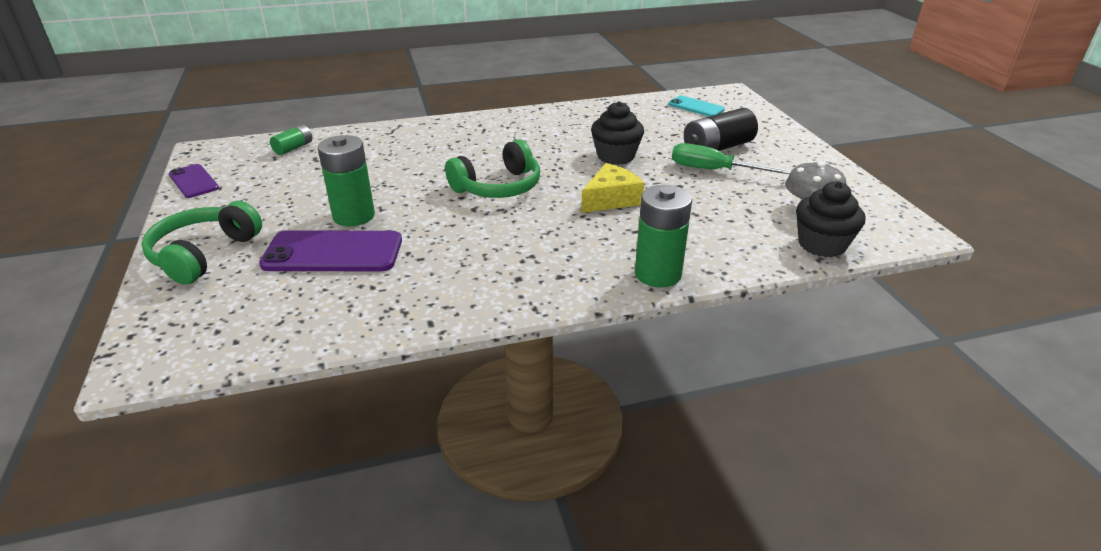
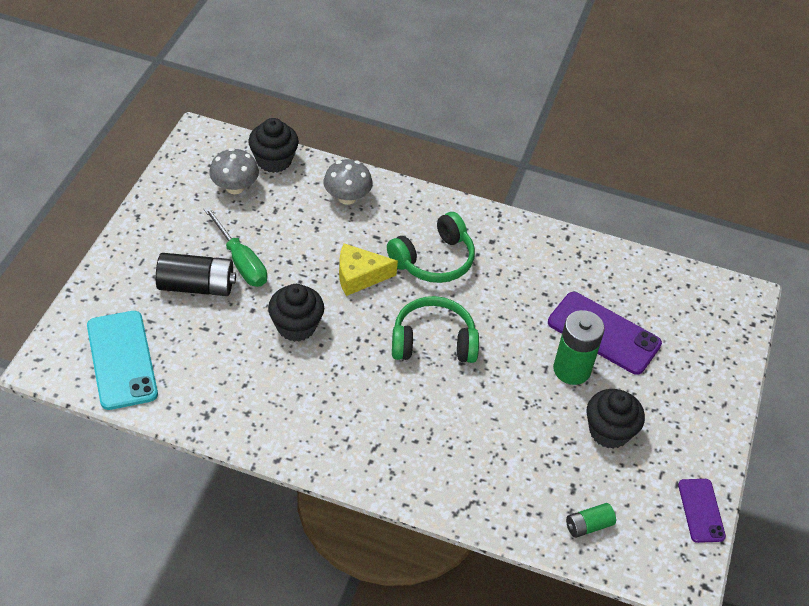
camera: 150 degrees left, 15 degrees up
green headphones [141,201,262,285] -> green headphones moved to [387,212,475,283]
green battery [635,185,692,288] -> none
turquoise phone [668,95,725,116] -> turquoise phone [87,311,158,410], size x1.71
none -> grey mushroom [324,159,373,205]
none -> black cupcake [586,389,645,449]

